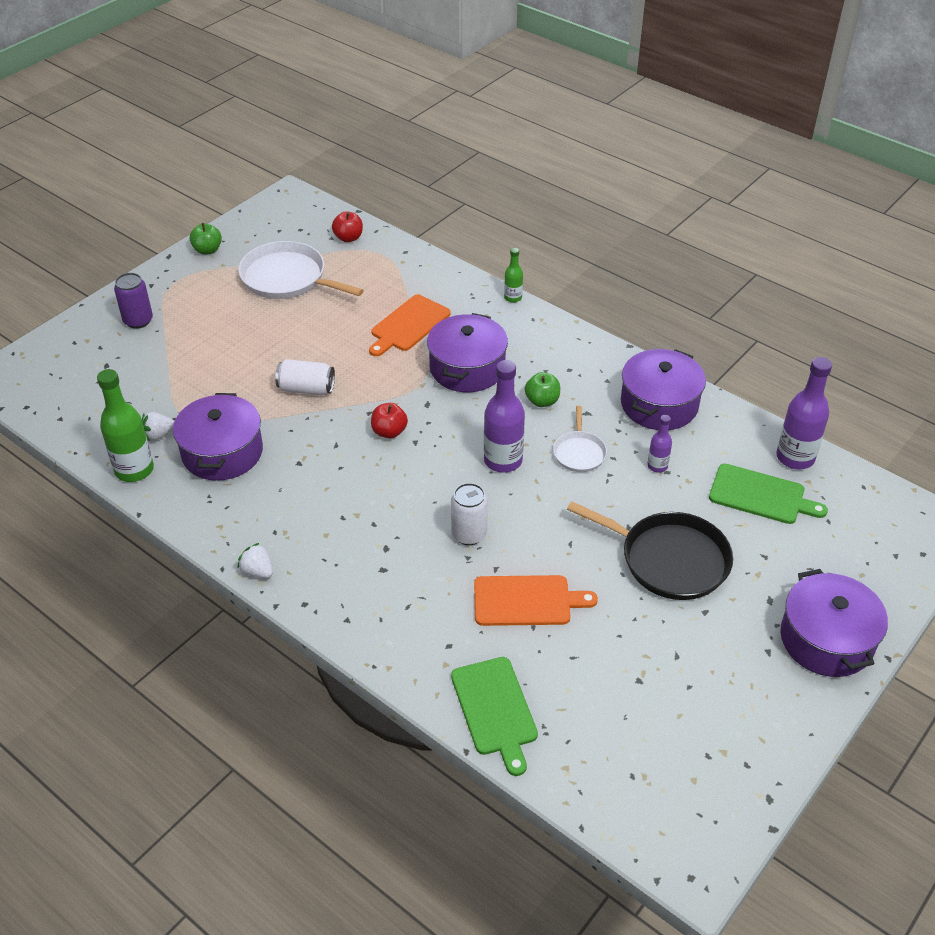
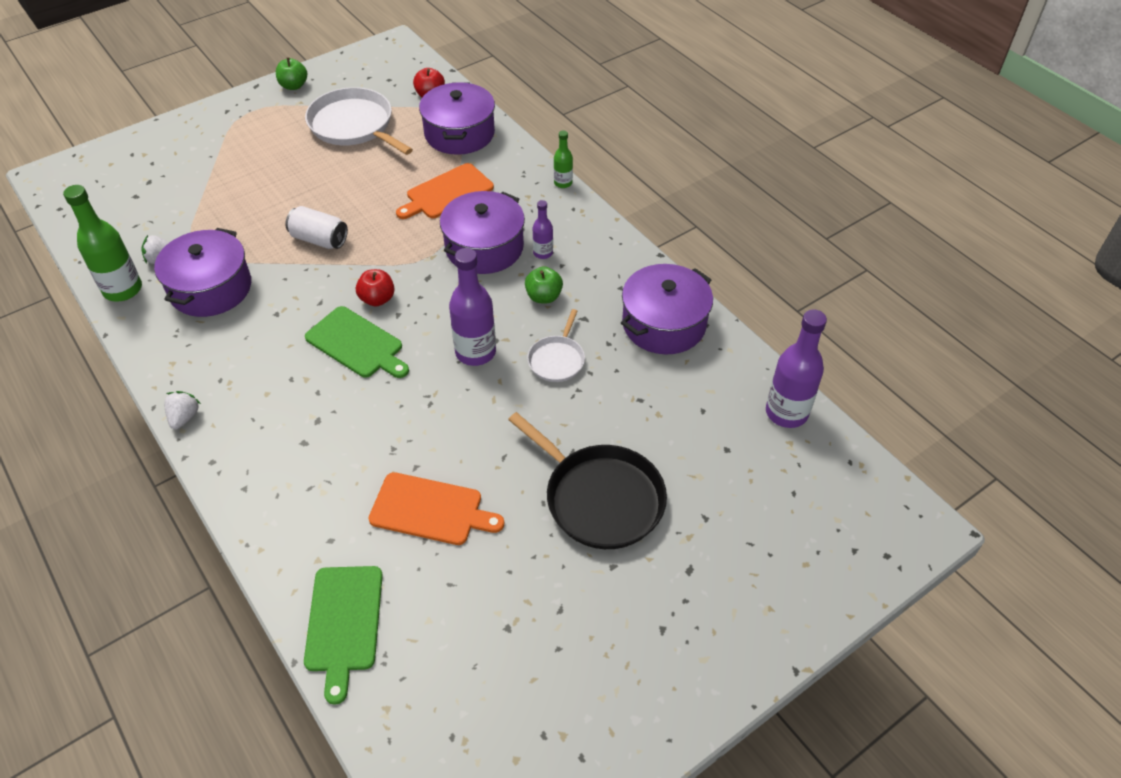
camera: 15 degrees right, 5 degrees up
purple can [114,273,153,329] -> none
white strawberry [237,543,273,578] -> white strawberry turned 45 degrees clockwise [164,391,201,429]
white can [451,483,488,545] -> none
purple bottle [647,415,672,473] -> purple bottle moved to [533,200,553,259]
green cutting board [709,464,828,524] -> green cutting board moved to [305,306,409,378]
purple pot [780,569,888,677] -> purple pot moved to [419,82,495,155]

